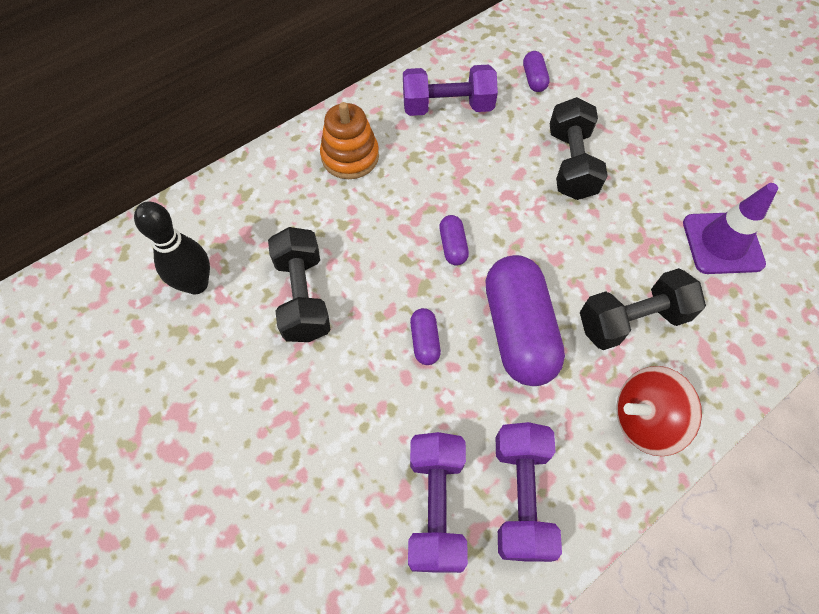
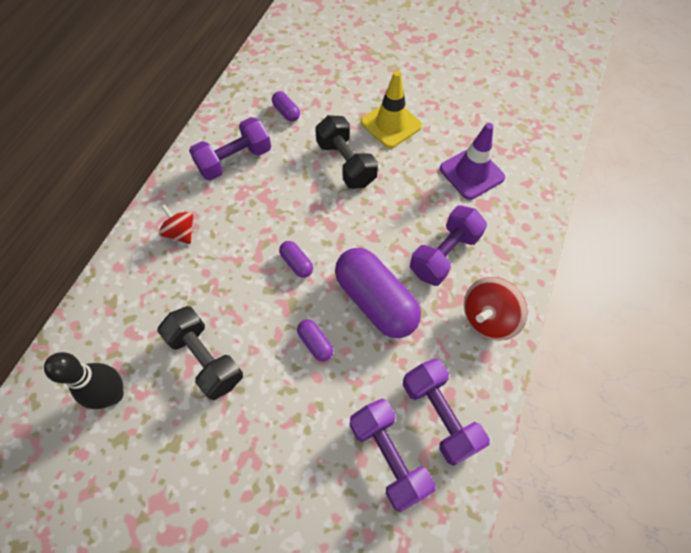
camera: 30 degrees left, 0 degrees up
orange stacking toy [320,102,379,179] -> red spinning top [159,204,193,244]
black dumbbell [580,268,706,350] -> purple dumbbell [410,205,487,286]
none -> yellow traffic cone [361,71,422,149]

